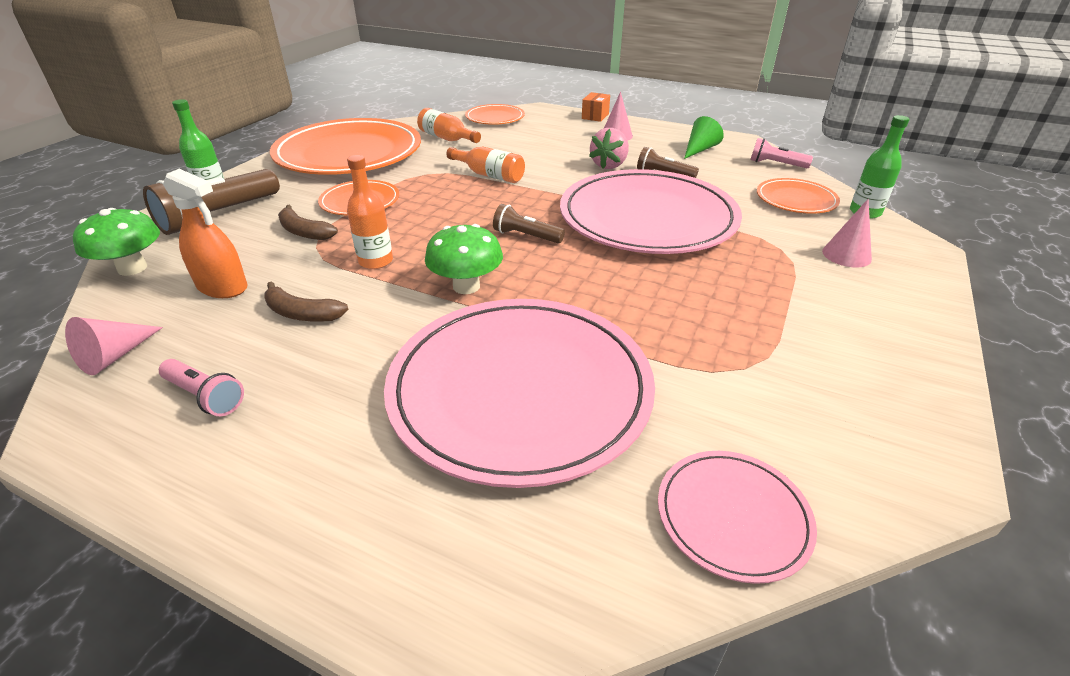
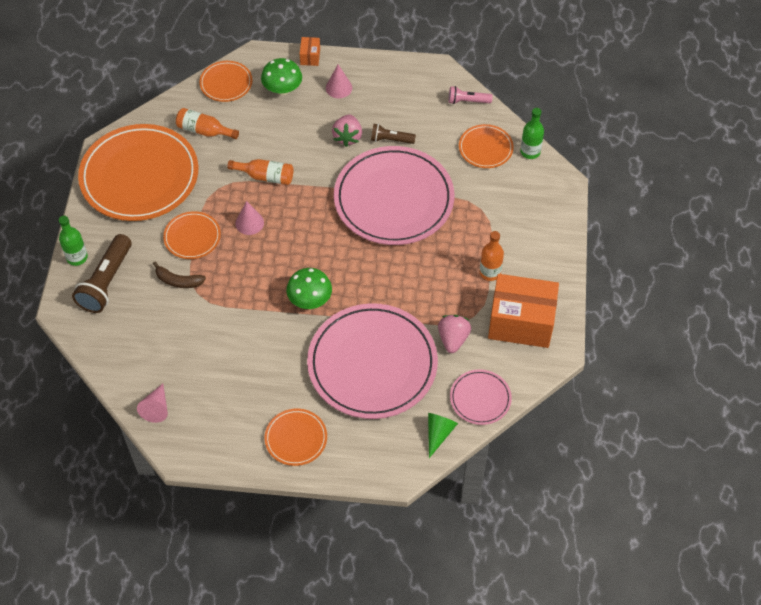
camera: 20 degrees left, 20 degrees up
green mushroom [73,208,160,276] -> green mushroom moved to [261,58,302,95]
pink flashlight [159,359,244,416] -> none
orange spray bottle [163,169,248,298] -> none
brown banana [264,281,348,322] -> none
orange bottle [347,155,393,269] -> orange bottle moved to [480,231,504,281]
brown flashlight [493,204,565,243] -> none
green cone [684,116,724,159] -> green cone moved to [428,413,458,458]
pink cone [822,199,872,267] -> pink cone moved to [235,201,264,235]
none -> orange plate [265,409,327,466]
none -> pink strawberry [438,315,471,353]
none -> orange box [488,274,559,348]

